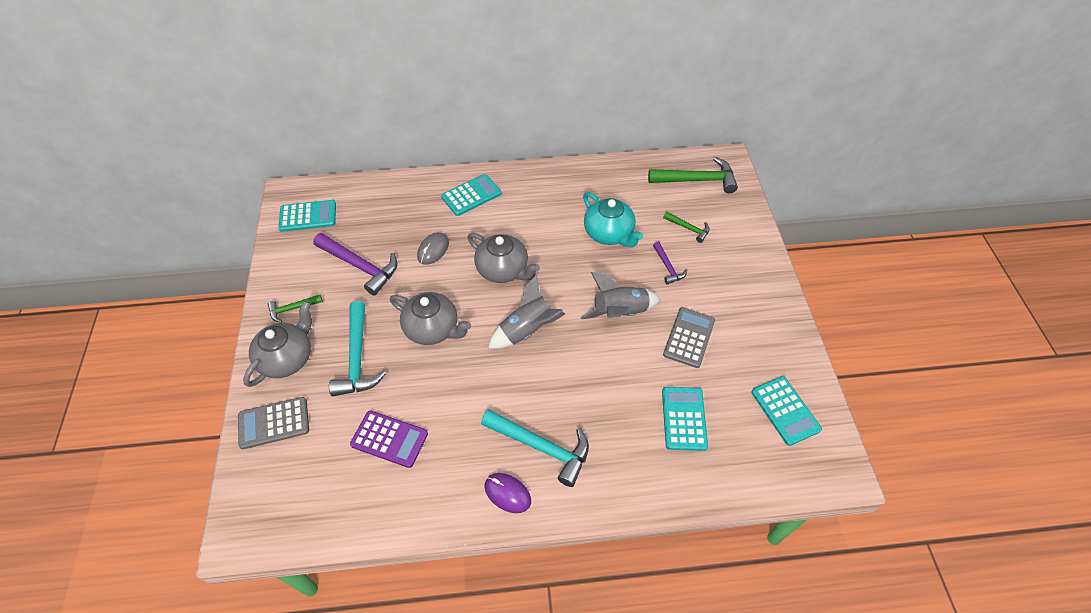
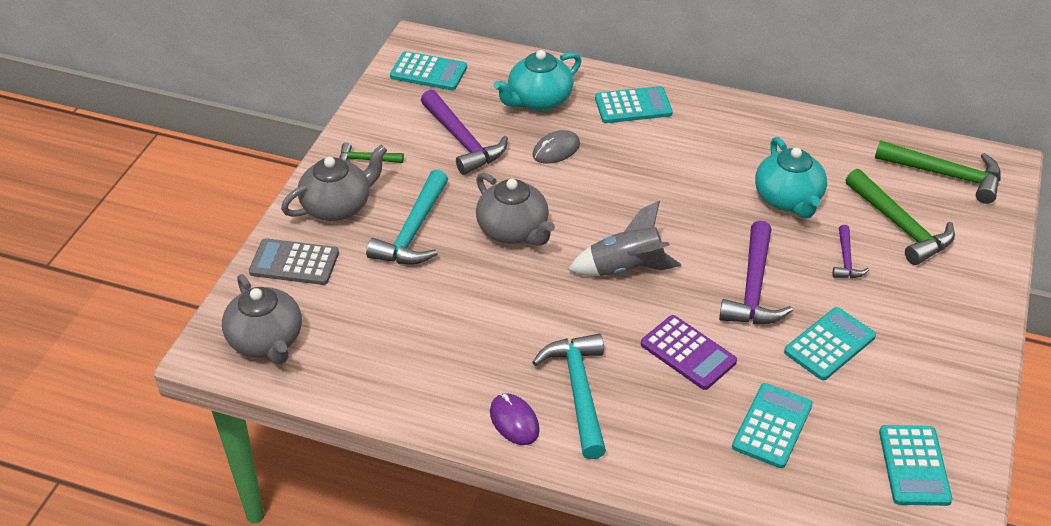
camera: 25 degrees right, 10 degrees down
purple calculator [350,411,428,468] -> purple calculator moved to [641,315,737,390]
grey teapot [467,233,540,283] -> grey teapot moved to [222,274,302,364]
turquoise hammer [481,409,589,487] -> turquoise hammer turned 150 degrees counterclockwise [532,333,606,459]
grey rocket [580,272,660,319] -> purple hammer [719,221,793,324]
green hammer [663,212,710,243] -> green hammer [846,169,955,265], size x1.89
grey calculator [663,307,715,368] -> turquoise calculator [784,307,876,380]
none -> turquoise teapot [494,50,581,111]

